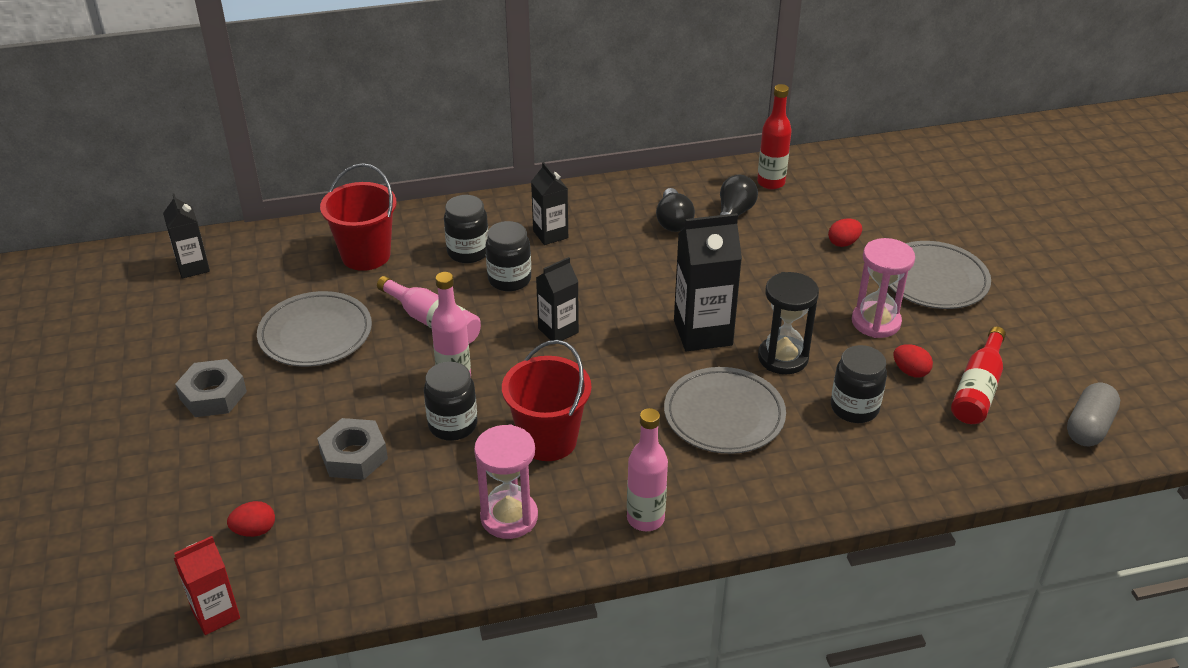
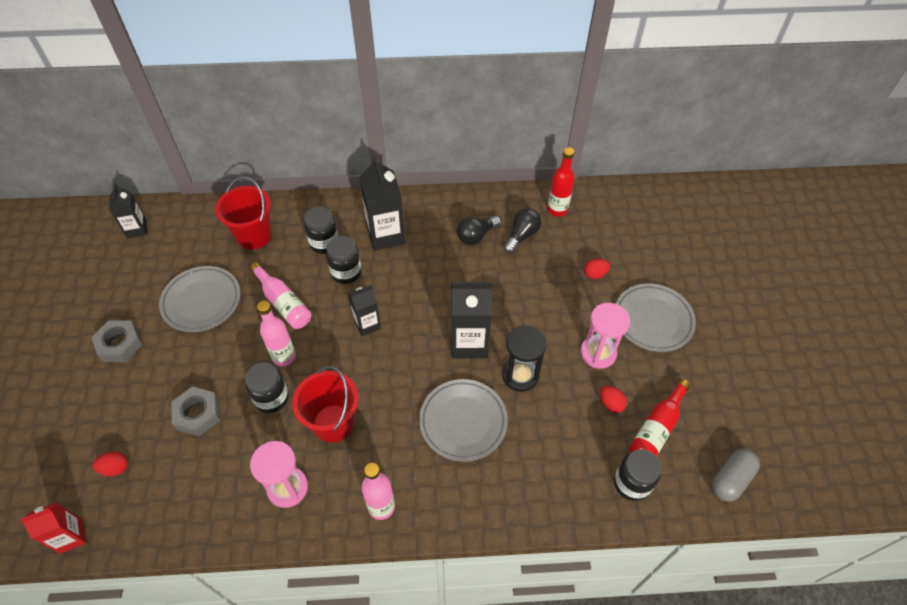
camera: 10 degrees right, 15 degrees up
black carton [531,162,568,245] -> black carton [359,156,405,251], size x1.66
black light bulb [656,188,695,232] -> black light bulb turned 45 degrees clockwise [457,215,501,245]
black jar [831,345,887,423] -> black jar moved to [614,449,661,501]

